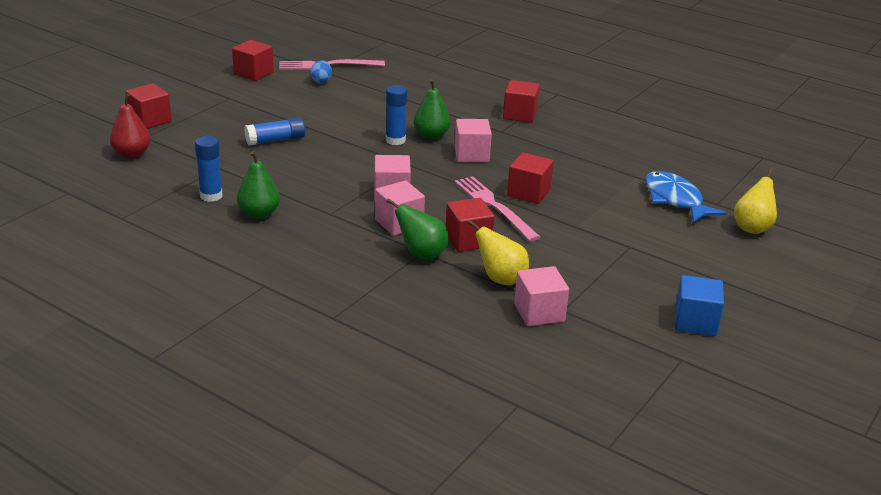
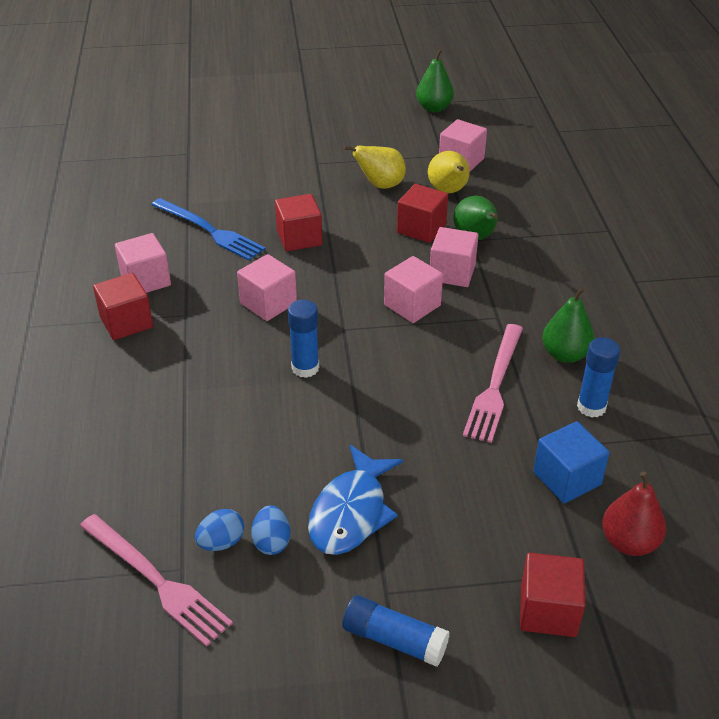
camera: 130 degrees left, 10 degrees up
red cube [232,40,274,81] -> none
blue glue stick [245,117,305,146] -> blue glue stick moved to [342,595,450,667]
green pear [414,79,450,140] -> green pear moved to [416,49,454,112]
pink fork [454,176,541,241] -> pink fork moved to [463,324,523,443]
blue fish [645,171,726,223] -> blue fish moved to [308,445,403,555]
blue cube [675,275,724,336] -> blue cube moved to [533,421,610,503]
yellow pear [734,168,777,234] -> yellow pear moved to [343,146,406,189]
none -> pink cube [115,233,171,293]
none -> blue fork [151,198,265,261]
none -> blue egg [251,505,290,555]

